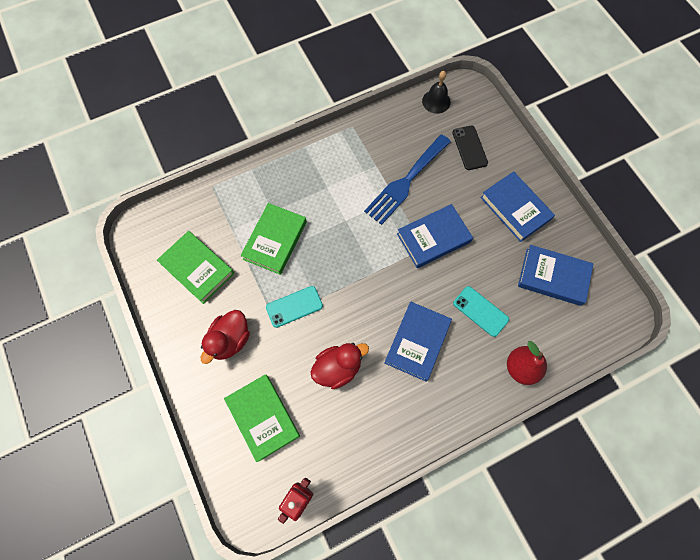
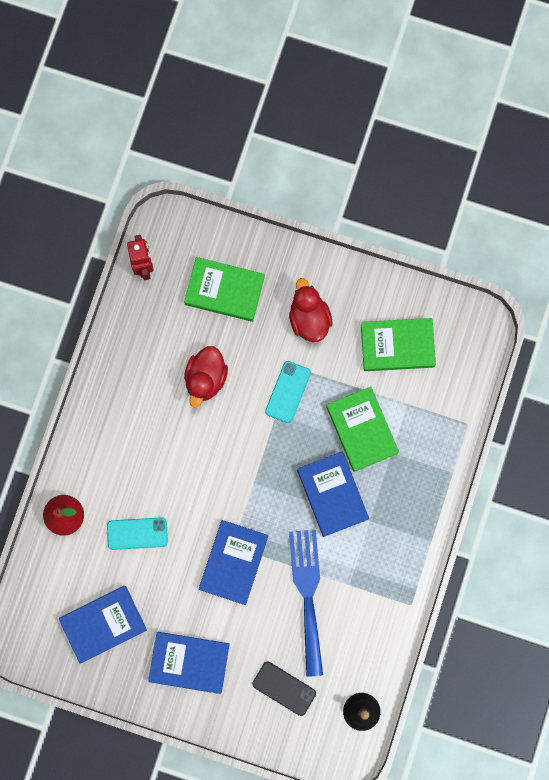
camera: 135 degrees right, 10 degrees up
blue book [384,301,452,382] -> blue book moved to [297,451,369,537]

